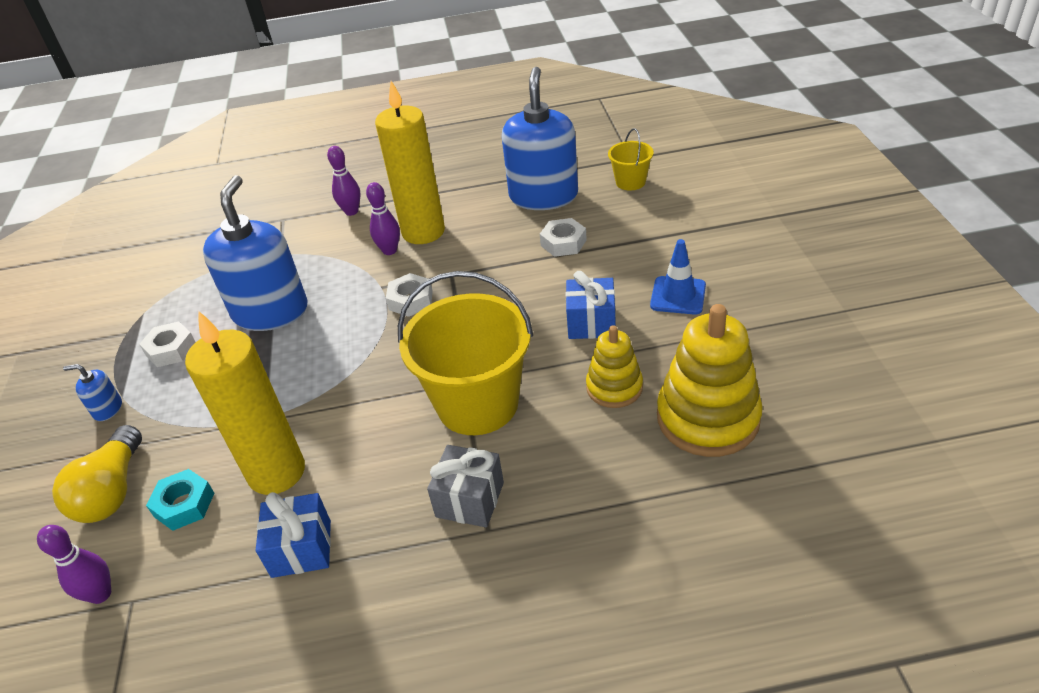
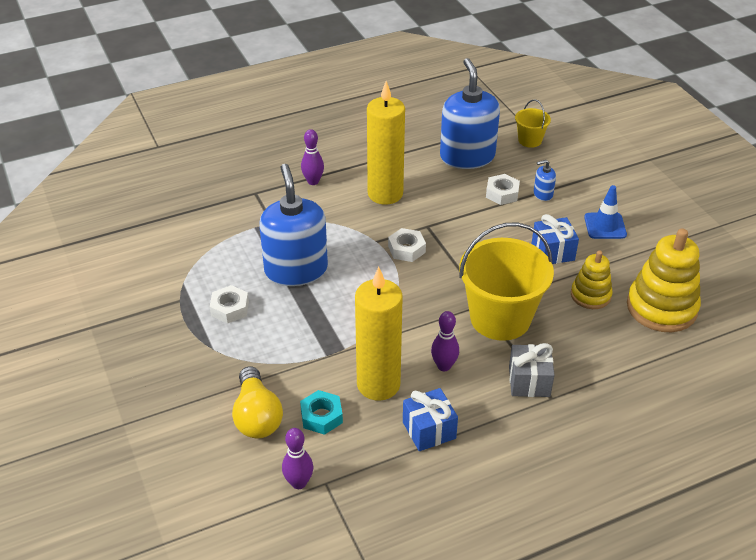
camera: 20 degrees left, 0 degrees up
blue soap dispenser [63,364,122,421] -> blue soap dispenser moved to [534,160,556,201]
purple bowling pin [366,182,400,255] -> purple bowling pin moved to [431,311,459,371]

